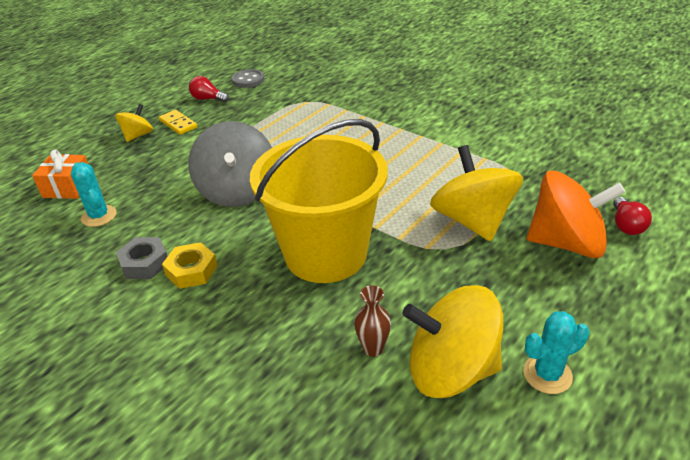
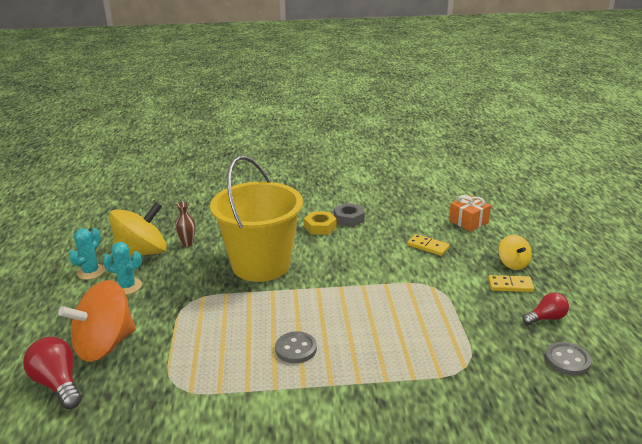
camera: 135 degrees right, 10 degrees down
turquoise cactus [71,162,117,227] -> turquoise cactus moved to [103,242,142,295]
grey spinning top [188,121,272,207] -> none
yellow spinning top [430,145,523,241] -> none
red light bulb [613,197,652,235] -> red light bulb [23,337,82,409], size x1.53
none -> grey button [275,331,317,363]
none -> yellow domino [407,234,450,256]

